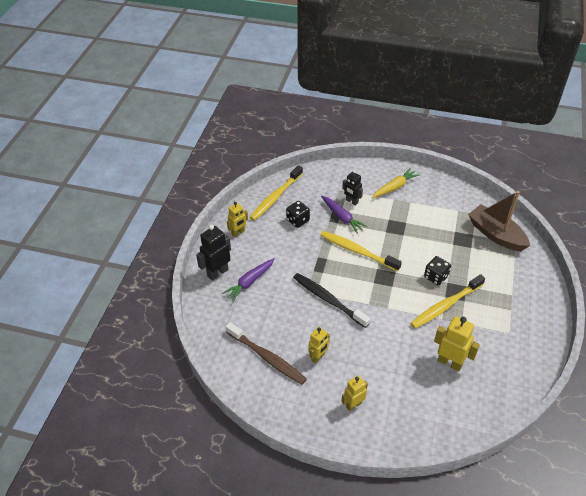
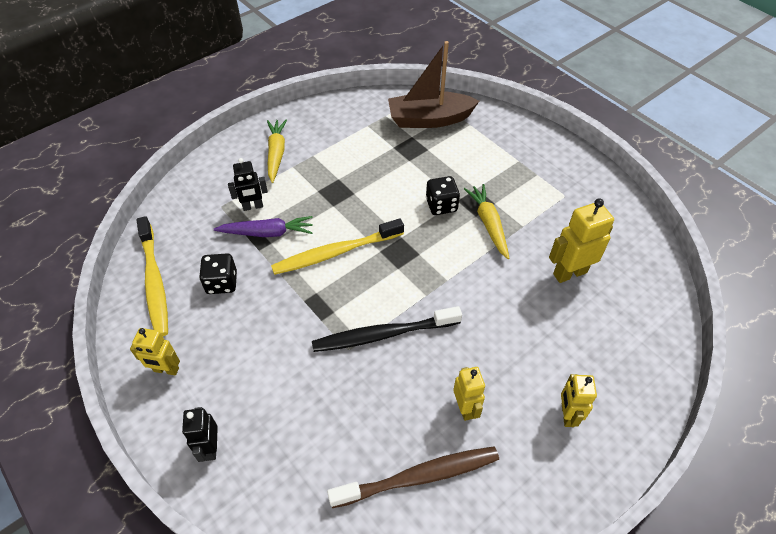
camera: 55 degrees left, 5 degrees up
black robot [196,225,231,281] -> black robot [182,407,218,462], size x0.65
purple carrot [222,258,275,302] -> none
yellow robot [227,202,248,237] -> yellow robot turned 105 degrees clockwise [130,328,180,376]
yellow toothbrush [410,274,485,329] -> yellow carrot [464,184,509,259]

